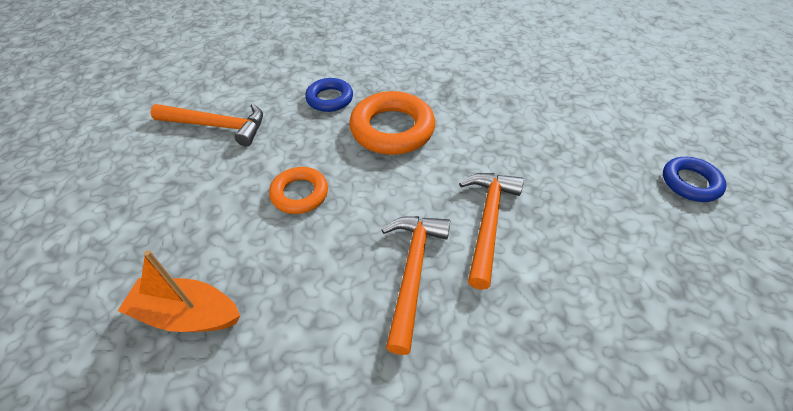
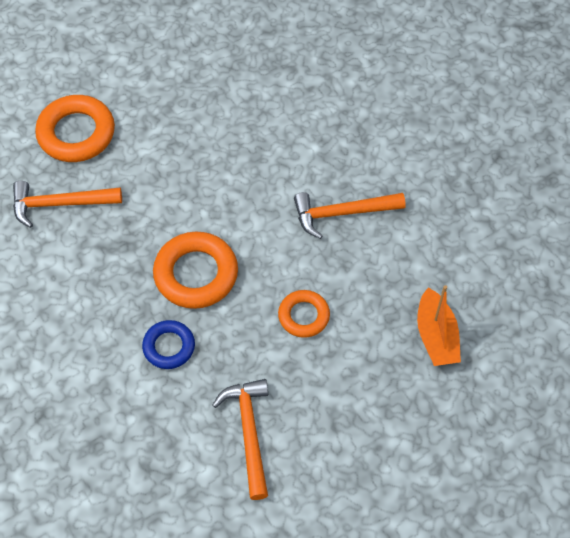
camera: 110 degrees left, 10 degrees up
orange hammer [459,173,524,290] -> orange hammer moved to [13,181,122,228]
blue ring [663,157,727,202] -> none
none -> orange ring [35,95,115,162]

